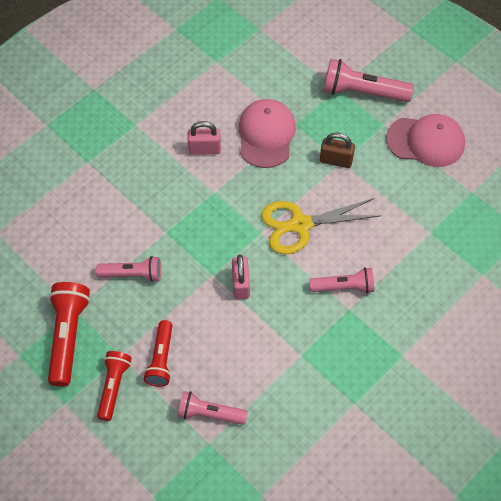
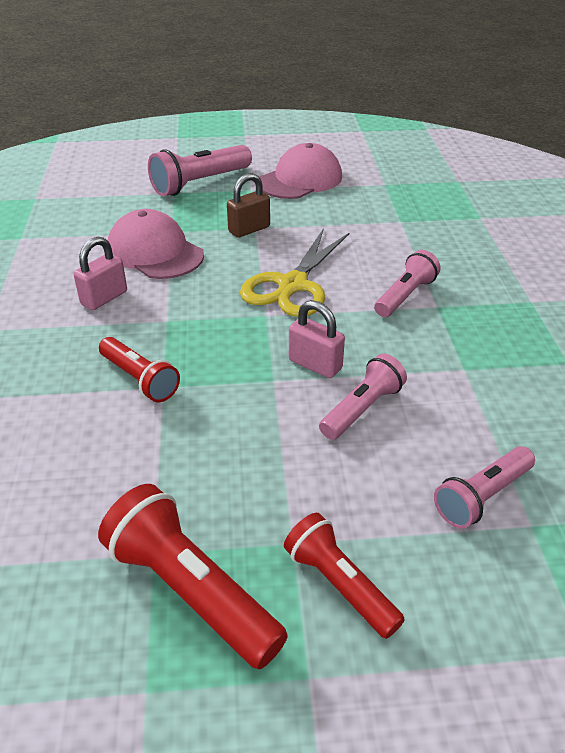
camera: 50 degrees left, 20 degrees down
pink flashlight [96,256,161,282] -> pink flashlight moved to [319,354,407,440]
red flashlight [144,320,173,387] -> red flashlight moved to [99,337,180,402]

